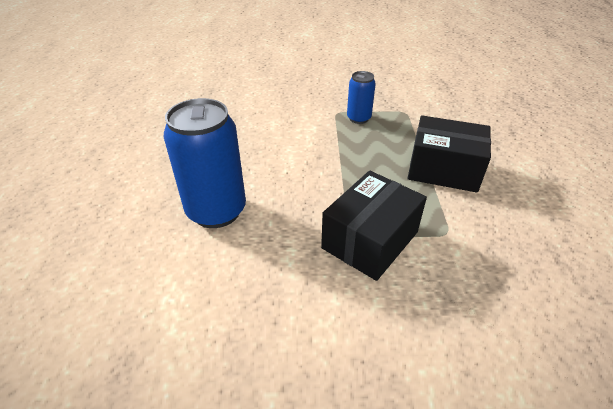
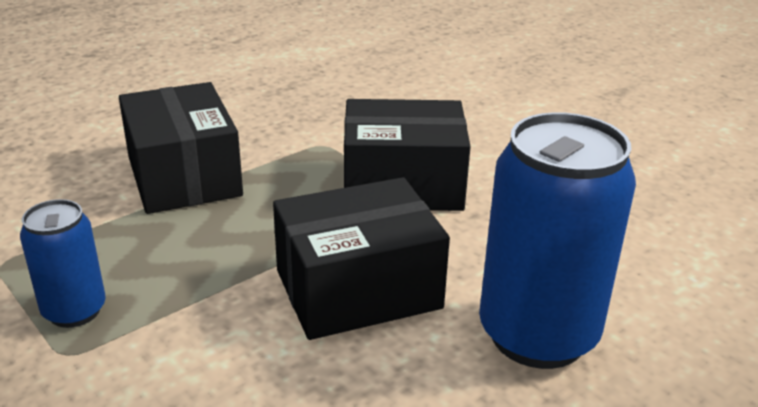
camera: 130 degrees left, 10 degrees down
none -> black box [273,177,450,340]

